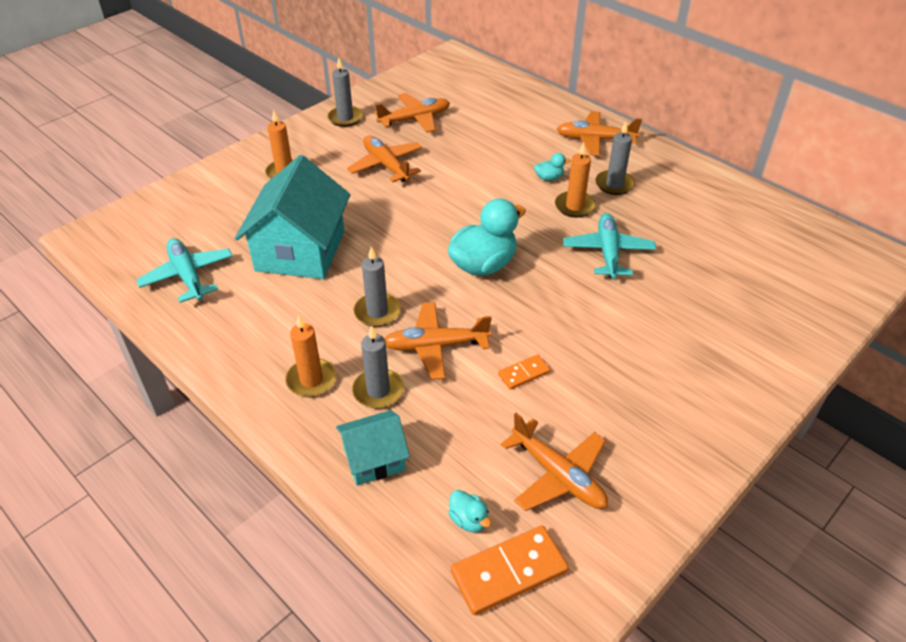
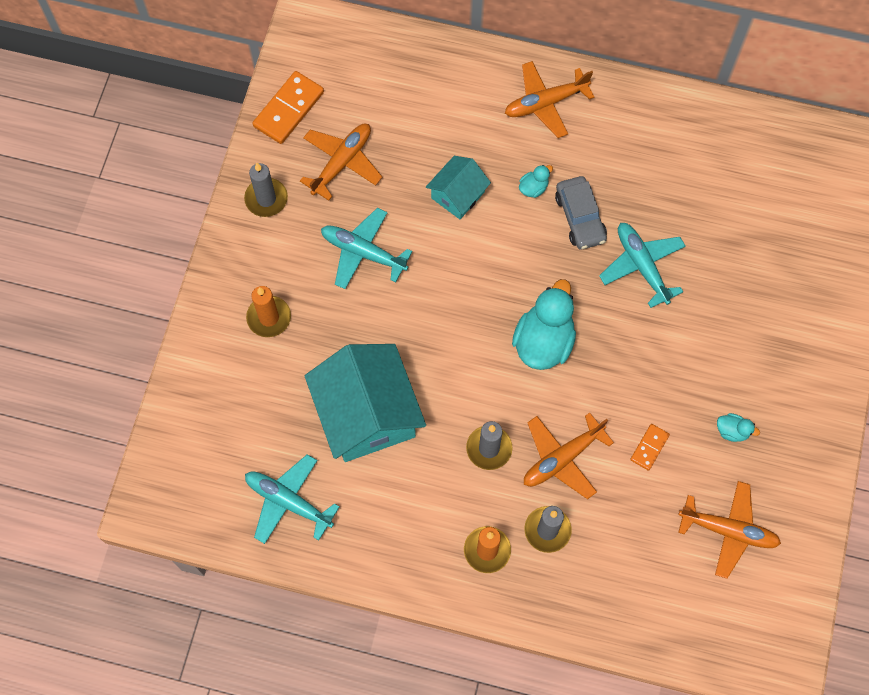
camera: 30 degrees left, 25 degrees up
turquoise house [336,410,410,486] -> turquoise house moved to [426,156,491,219]
orange plane [347,136,422,183] -> turquoise plane [321,208,412,289]
turquoise duck [448,490,491,532] -> turquoise duck moved to [717,413,760,442]
orange domino [451,525,569,615] -> orange domino moved to [253,71,324,144]
orange candle [555,143,596,218] -> grey car [555,176,607,250]
grey candle [595,122,635,195] -> none

